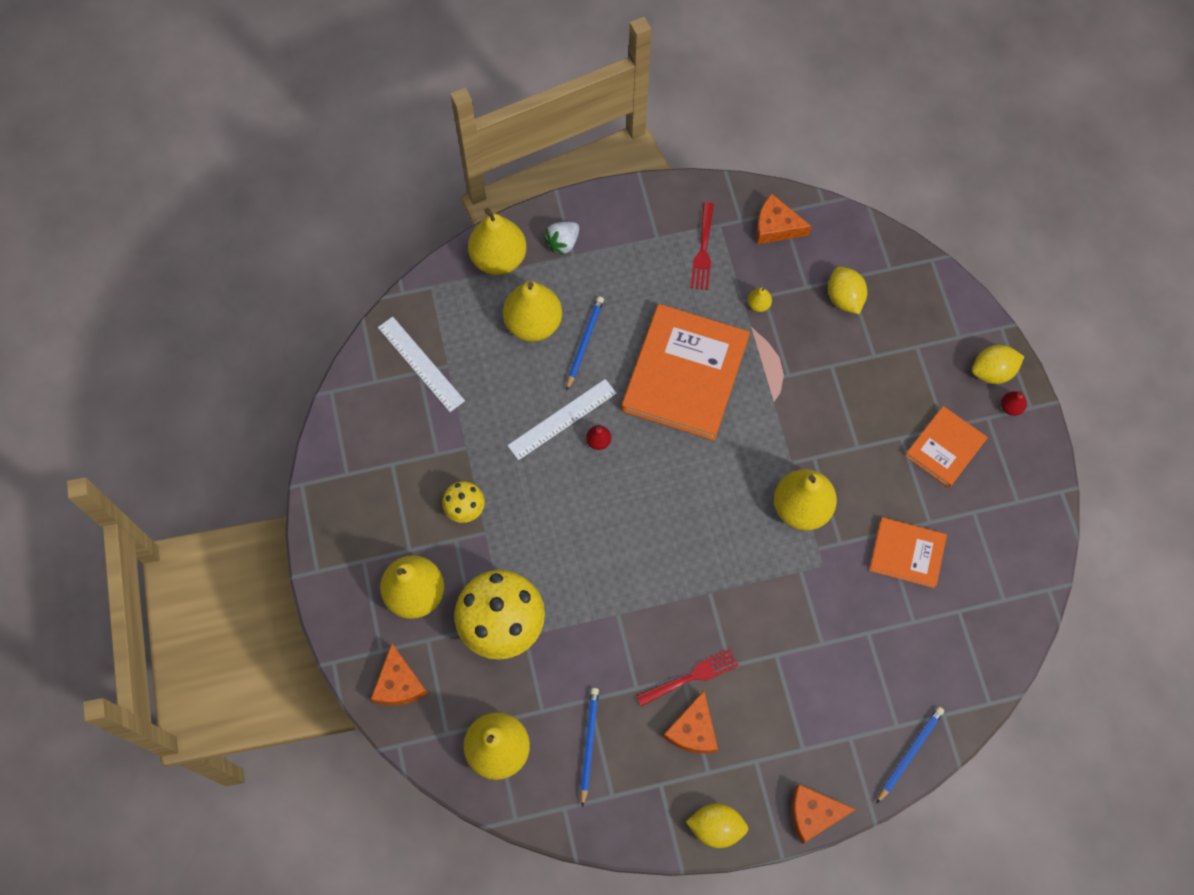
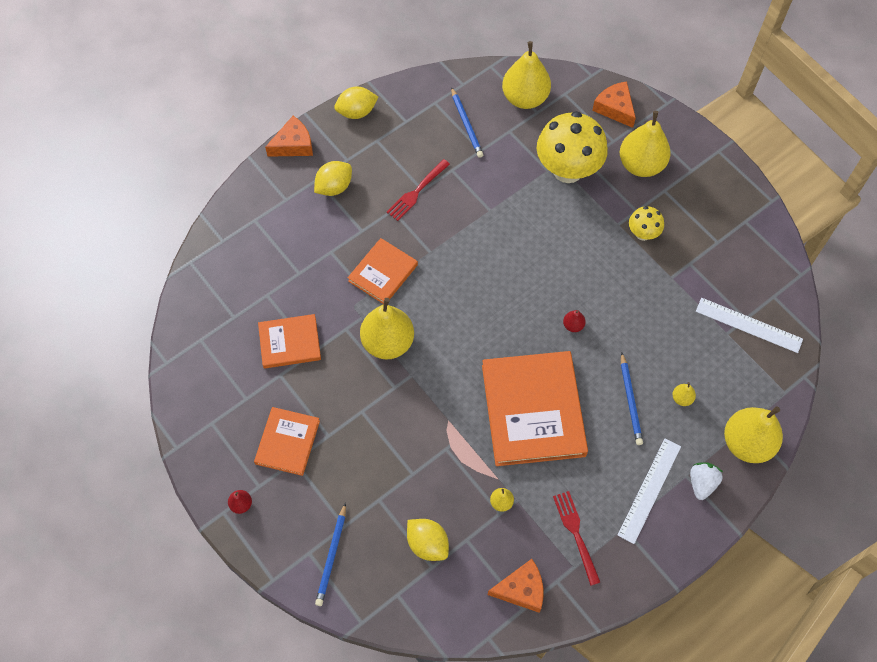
camera: 155 degrees right, 5 degrees down
yellow pear [503,281,562,342] -> yellow pear [673,382,696,406], size x0.42
white ruler [507,379,617,460] -> white ruler moved to [617,439,681,544]
orange cheese [663,691,718,754] -> none
blue pencil [876,707,944,804] -> blue pencil moved to [315,503,346,606]
yellow lemon [972,345,1024,384] -> yellow lemon moved to [314,161,352,196]
none -> orange book [348,238,418,304]

